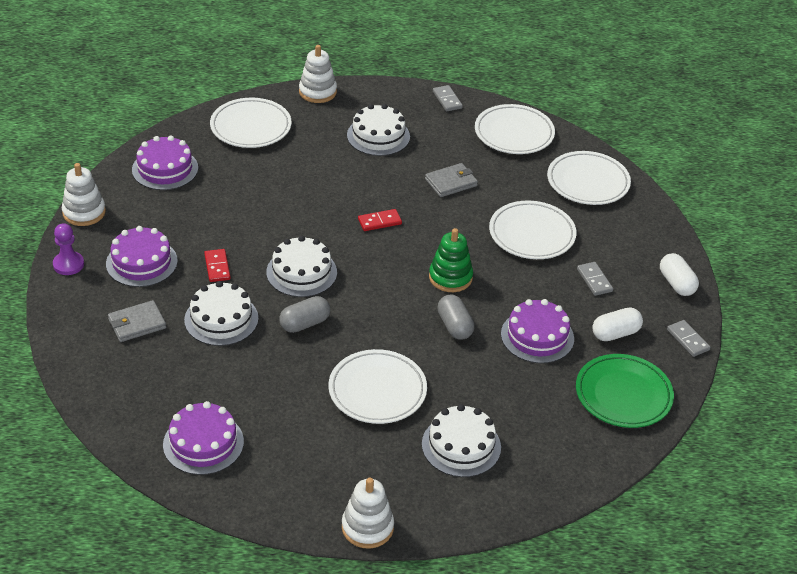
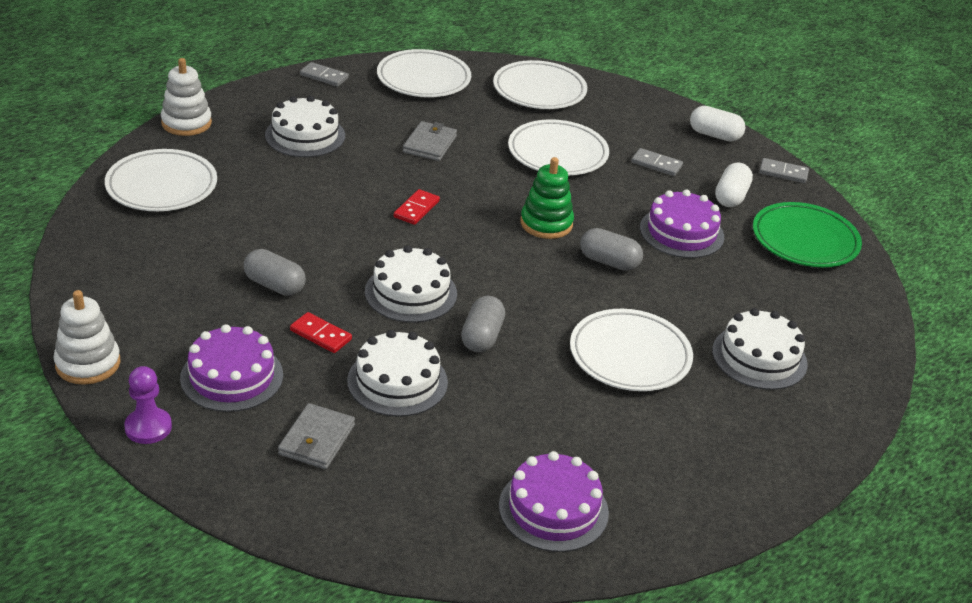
camera: 45 degrees left, 5 degrees down
purple cake [132,135,198,190] -> none
white stacking toy [342,478,394,548] -> none
none -> grey capsule [244,249,306,296]

